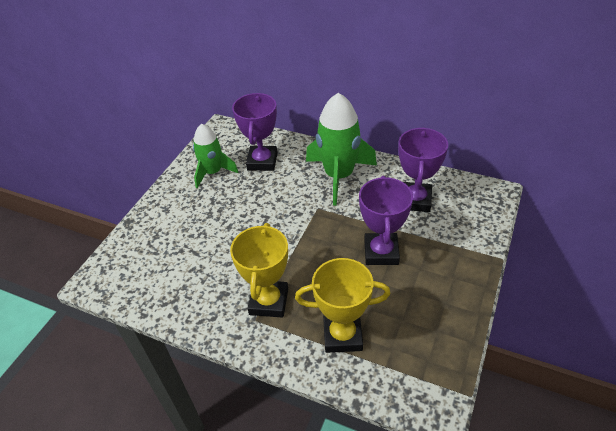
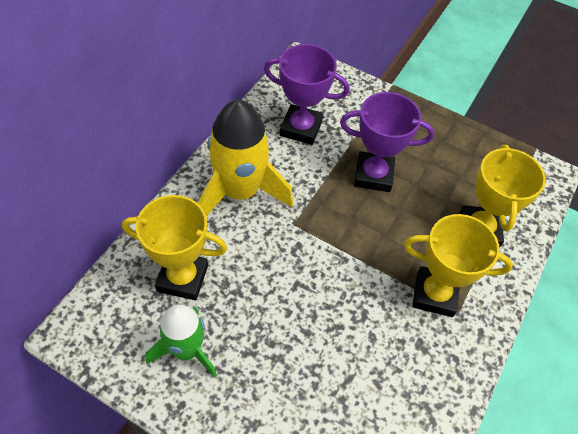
camera: 90 degrees left, 10 degrees up
purple trophy [232,93,277,171] -> yellow trophy [122,195,227,300]
green rocket [306,93,377,206] -> yellow rocket [198,100,293,216]

